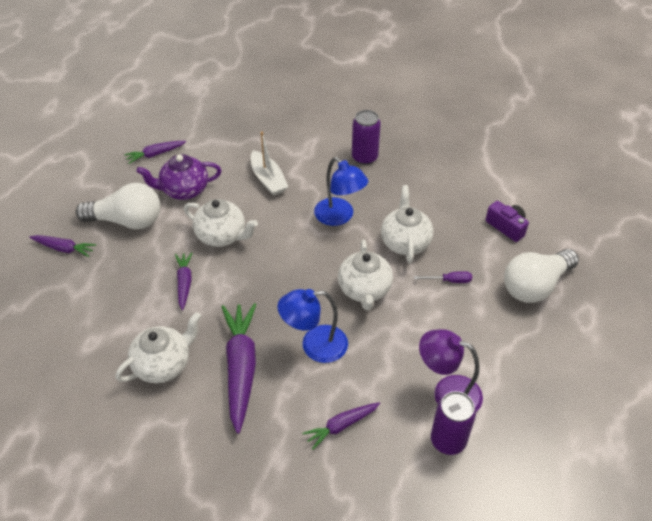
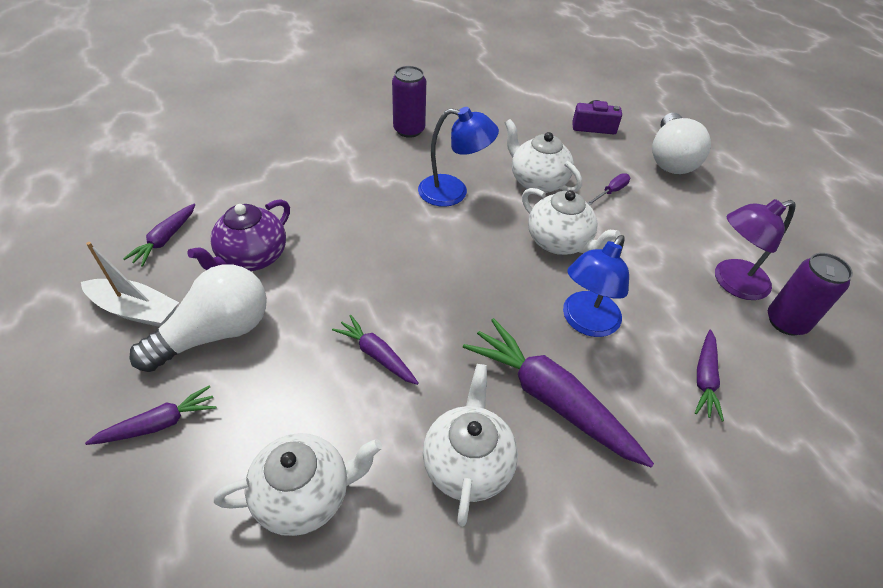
camera: 45 degrees left, 0 degrees up
white teapot [184,199,258,247] -> white teapot moved to [214,433,382,536]
white boat [251,132,288,196] -> white boat moved to [81,242,179,327]

